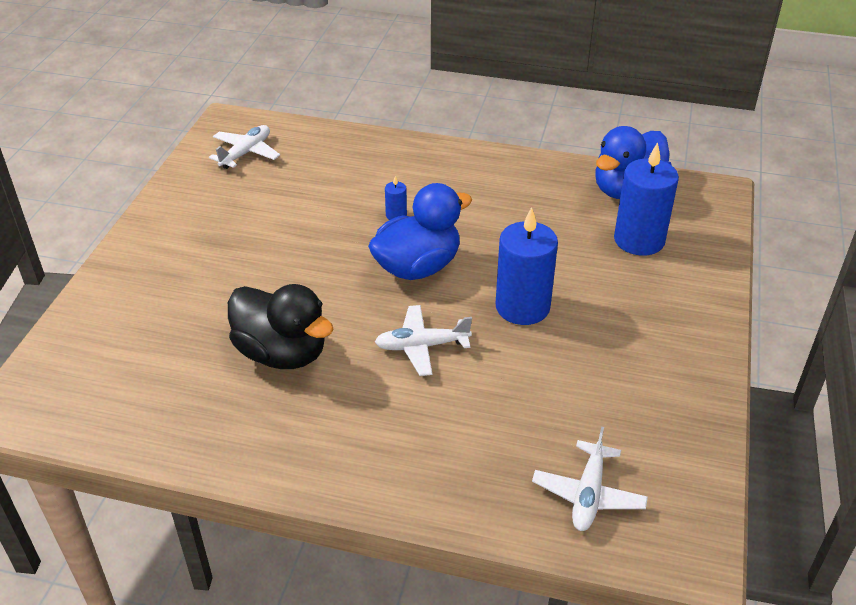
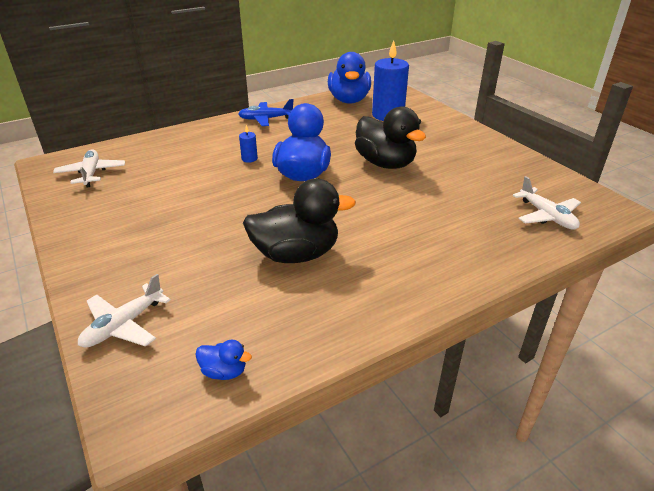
camera: 45 degrees left, 5 degrees down
white plane [375,305,472,376] -> white plane moved to [78,274,171,348]
blue candle [496,207,558,325] -> black duck [355,106,426,169]
none -> blue duck [195,340,252,380]
none -> blue plane [238,99,294,126]

